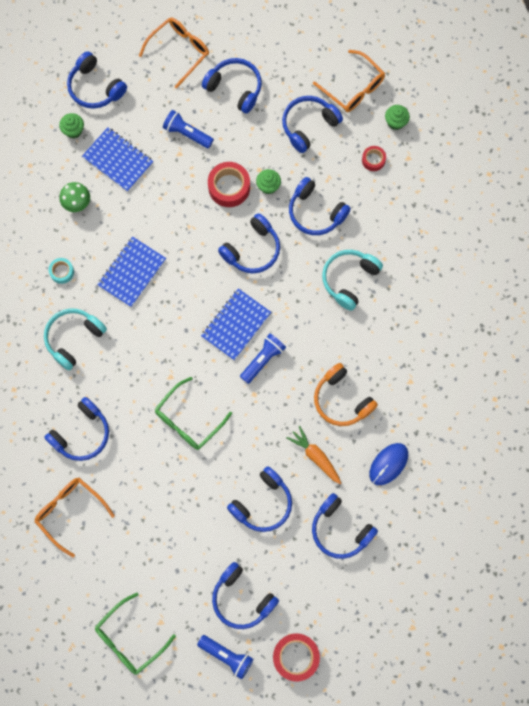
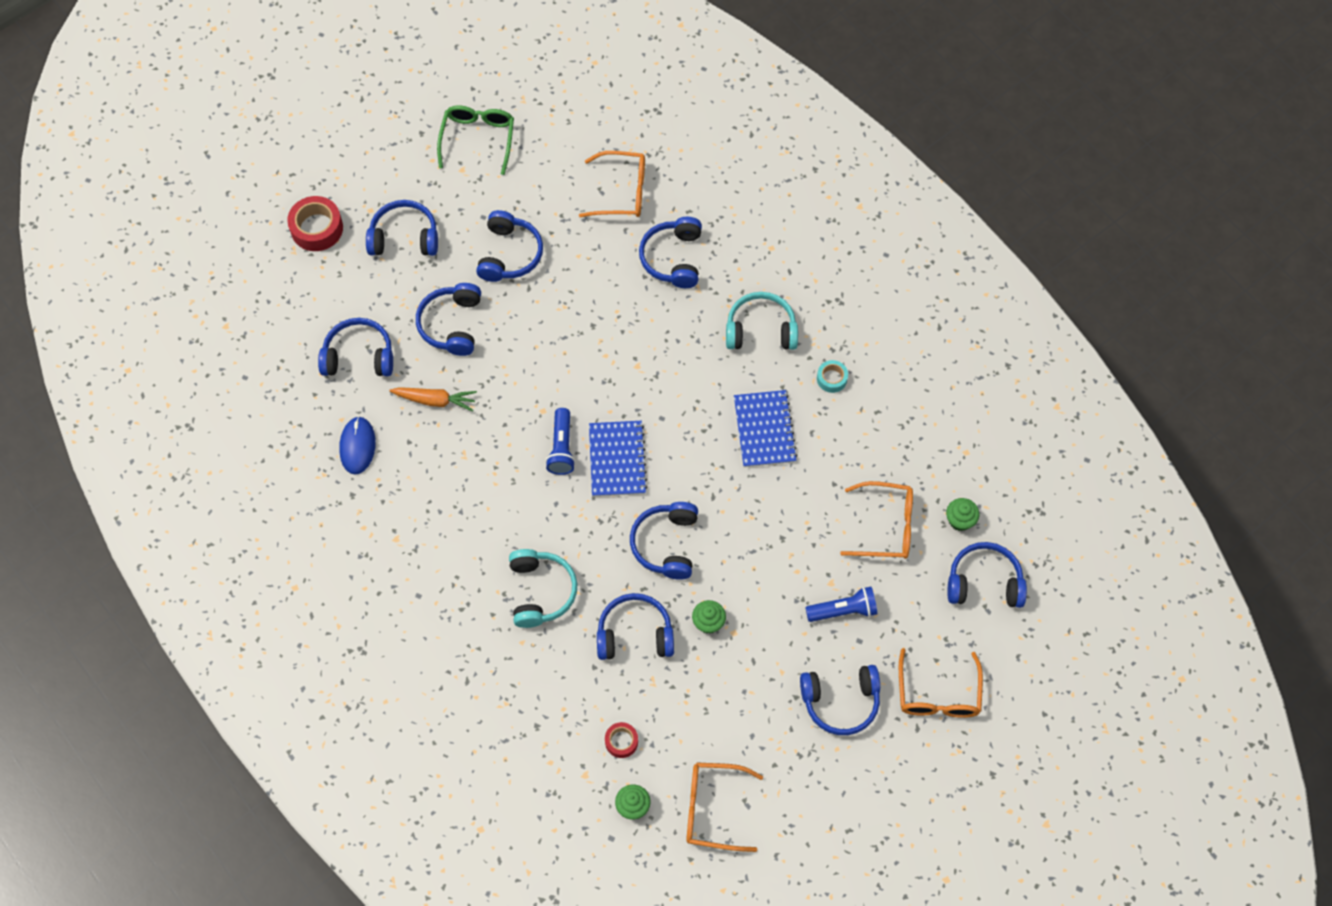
camera: 140 degrees right, 10 degrees down
turquoise headphones [44,308,107,370] -> turquoise headphones turned 90 degrees counterclockwise [726,292,798,350]
green mushroom [59,182,90,212] -> none
blue notebook [82,127,153,192] -> orange glasses [840,481,913,559]
green glasses [155,377,232,450] -> none
blue flashlight [197,635,253,679] -> none
red tape [208,162,250,207] -> none
blue headphones [282,96,343,153] -> blue headphones moved to [476,210,543,282]
orange headphones [314,363,378,426] -> none

